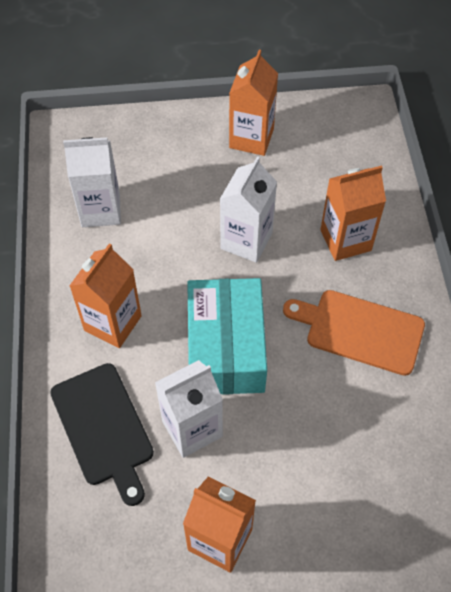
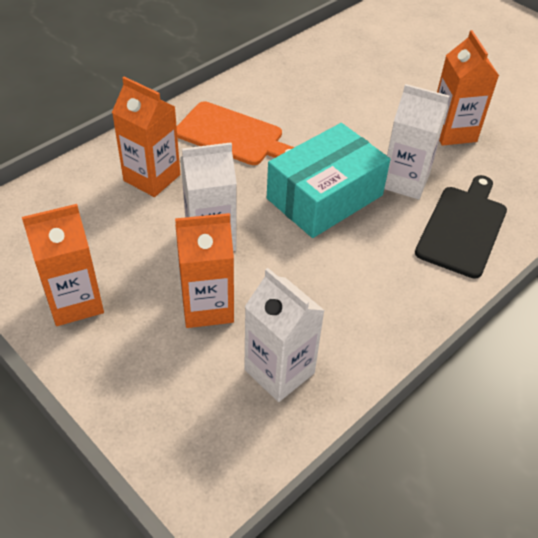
camera: 130 degrees left, 10 degrees down
orange carton [69,243,142,348] -> orange carton moved to [175,213,234,328]
orange cutting board [283,290,425,376] -> orange cutting board turned 45 degrees counterclockwise [177,101,294,165]

